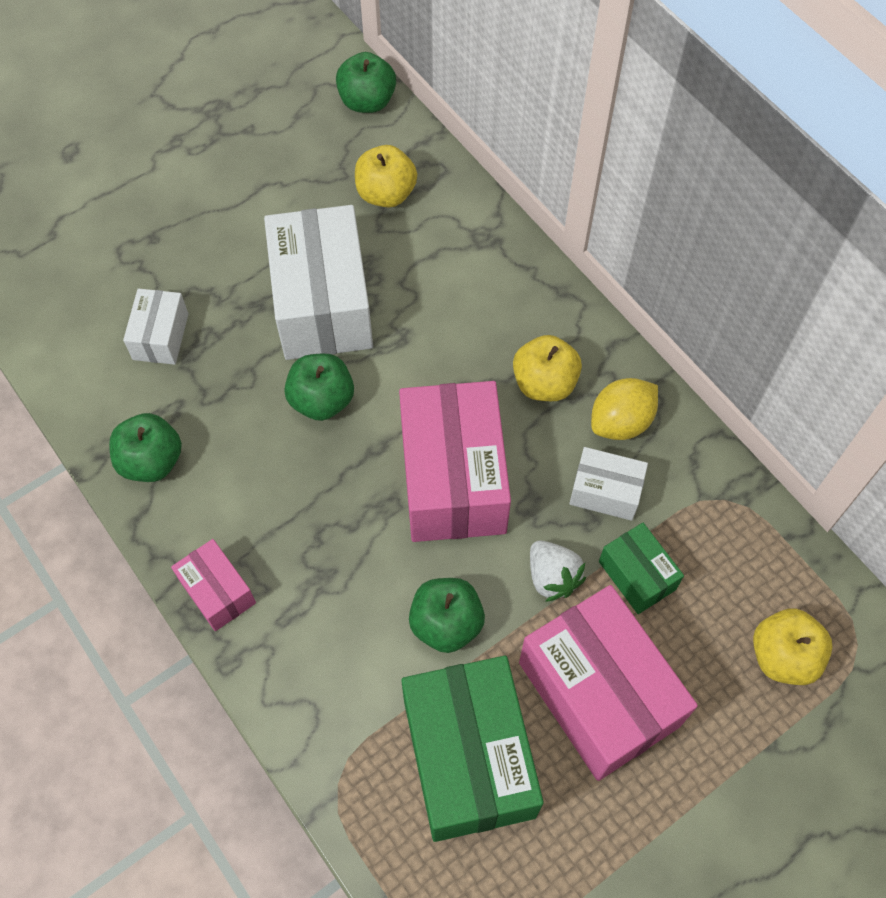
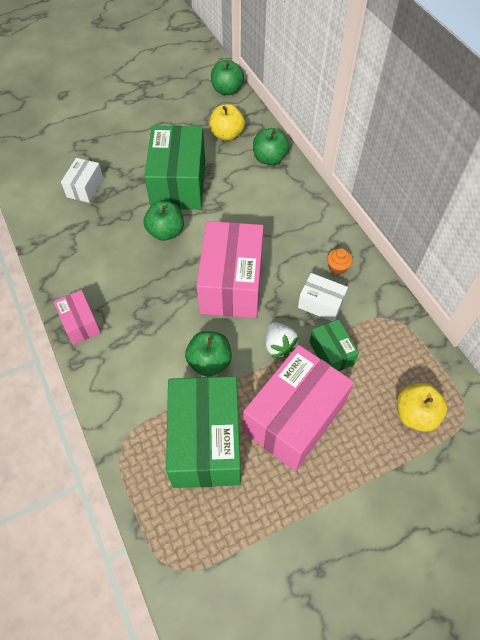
camera: 10 degrees right, 5 degrees down
green apple [109,413,182,482] -> green apple moved to [253,128,289,165]
white box [264,205,373,360] -> green box [144,125,205,210]
yellow apple [513,335,582,401] -> none
pink box [519,585,698,781] -> pink box turned 60 degrees clockwise [243,345,354,471]
yellow lemon [591,378,658,440] -> orange cupcake [327,248,353,275]

